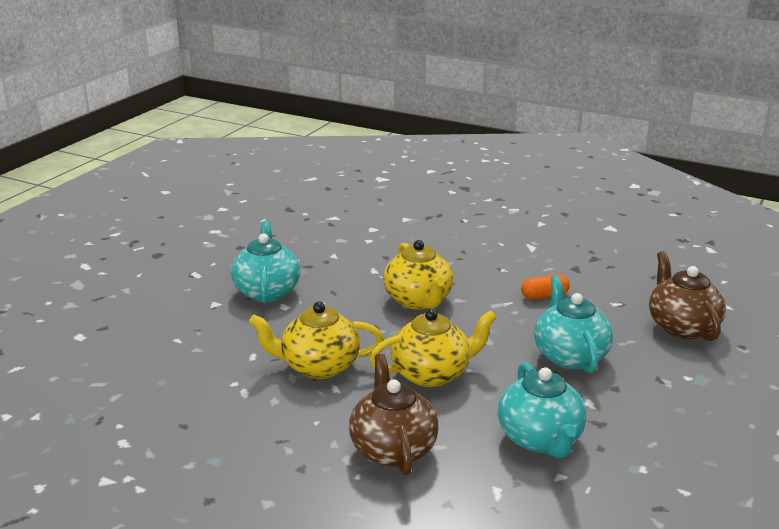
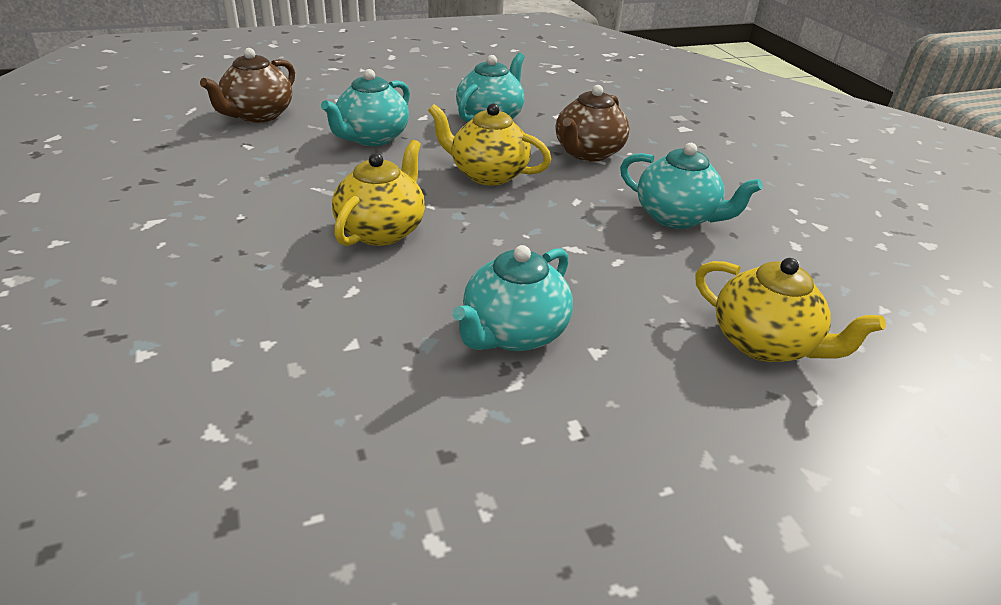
camera: 140 degrees left, 10 degrees up
yellow teapot [249,302,383,379] -> yellow teapot moved to [695,258,886,362]
orange capsule [521,274,570,299] -> none
none -> turquoise teapot [620,143,763,229]

